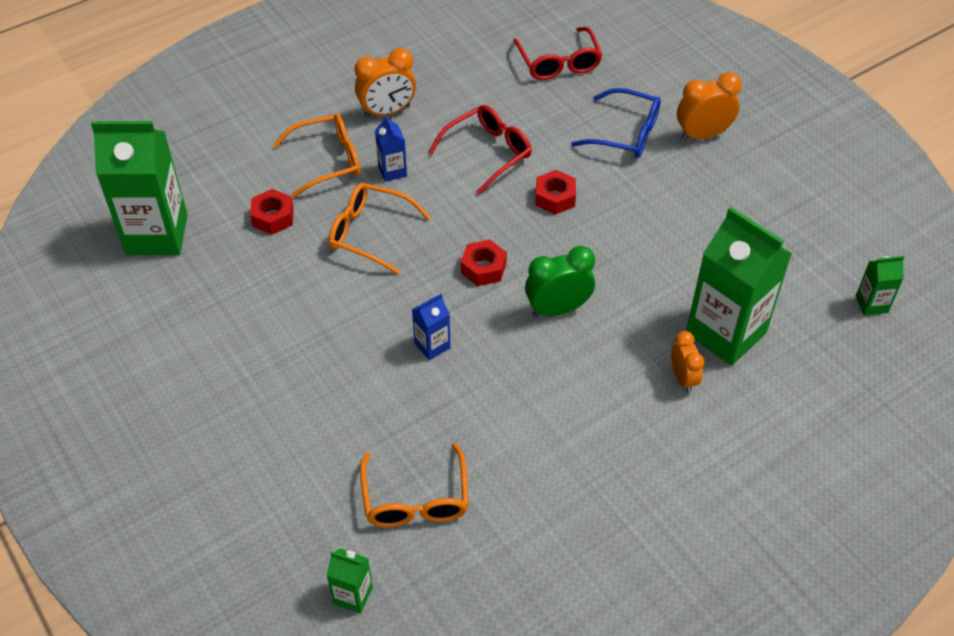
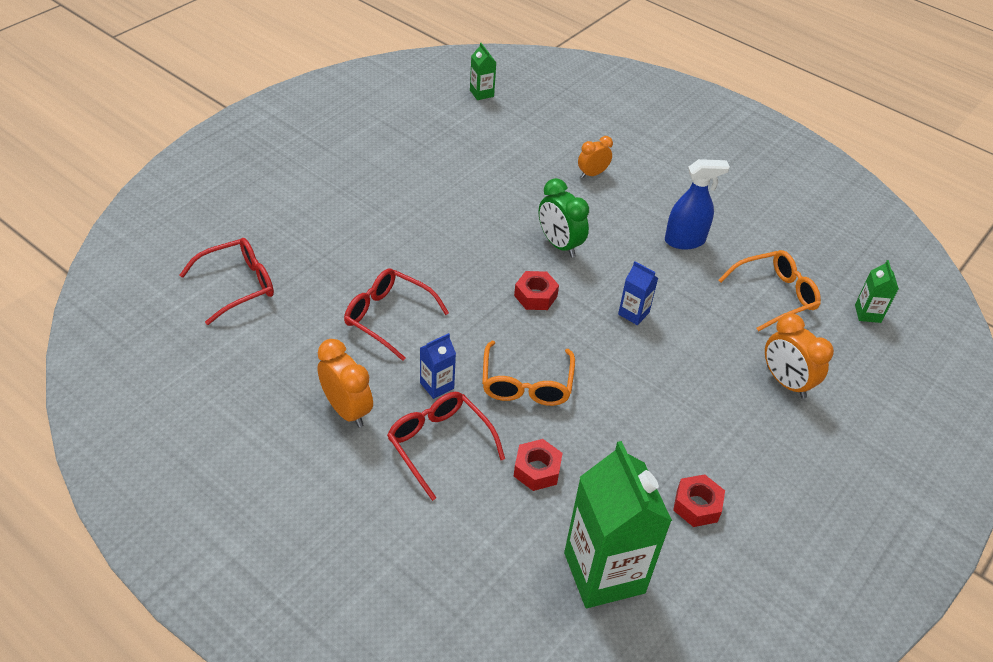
camera: 110 degrees left, 5 degrees down
orange glasses [273,114,360,198] -> red glasses [387,392,505,501]
red nut [536,170,576,215] -> red nut moved to [673,474,725,527]
blue glasses [571,88,661,158] -> none
orange clock [677,72,742,141] -> orange clock moved to [765,313,834,399]
green carton [686,207,792,366] -> none
none -> blue spray bottle [665,159,730,249]

